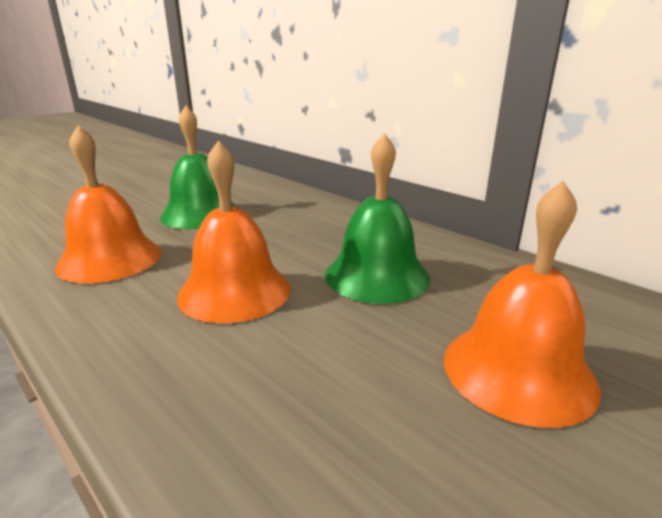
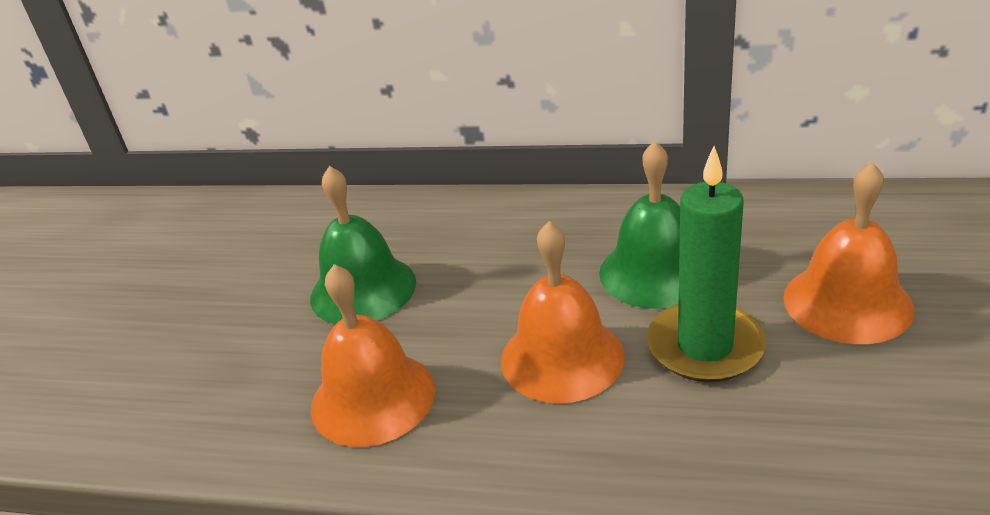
camera: 30 degrees left, 10 degrees up
none -> green candle [647,146,766,382]

